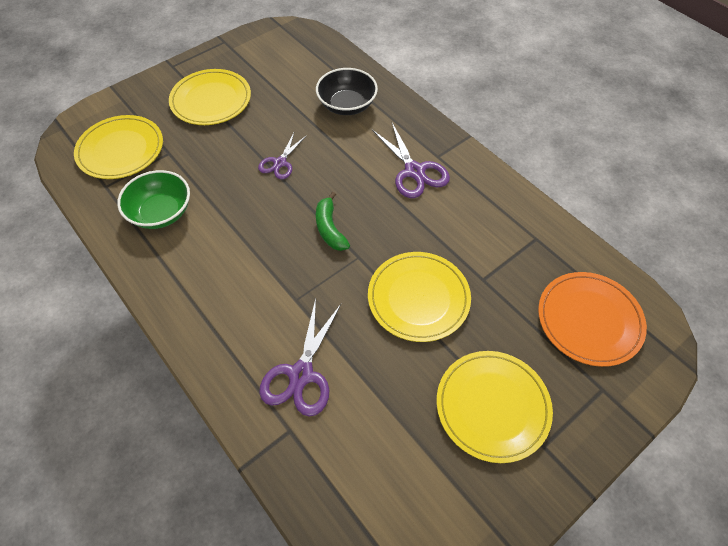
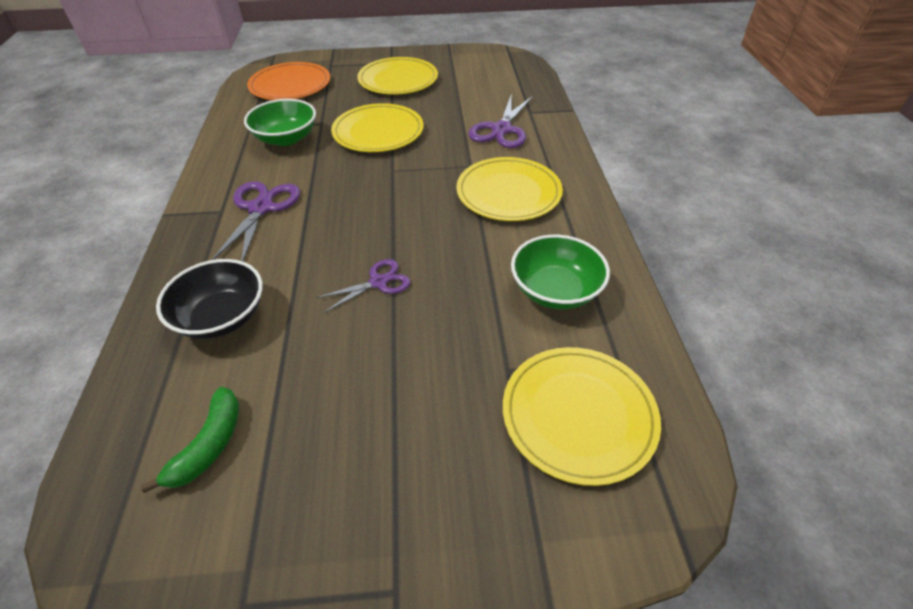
camera: 145 degrees left, 10 degrees down
yellow plate [169,69,251,125] -> yellow plate moved to [456,157,563,221]
purple scissors [259,298,341,416] -> purple scissors turned 150 degrees clockwise [468,93,533,148]
green banana [316,192,350,251] -> green banana moved to [141,387,239,493]
none -> green bowl [244,99,316,146]

